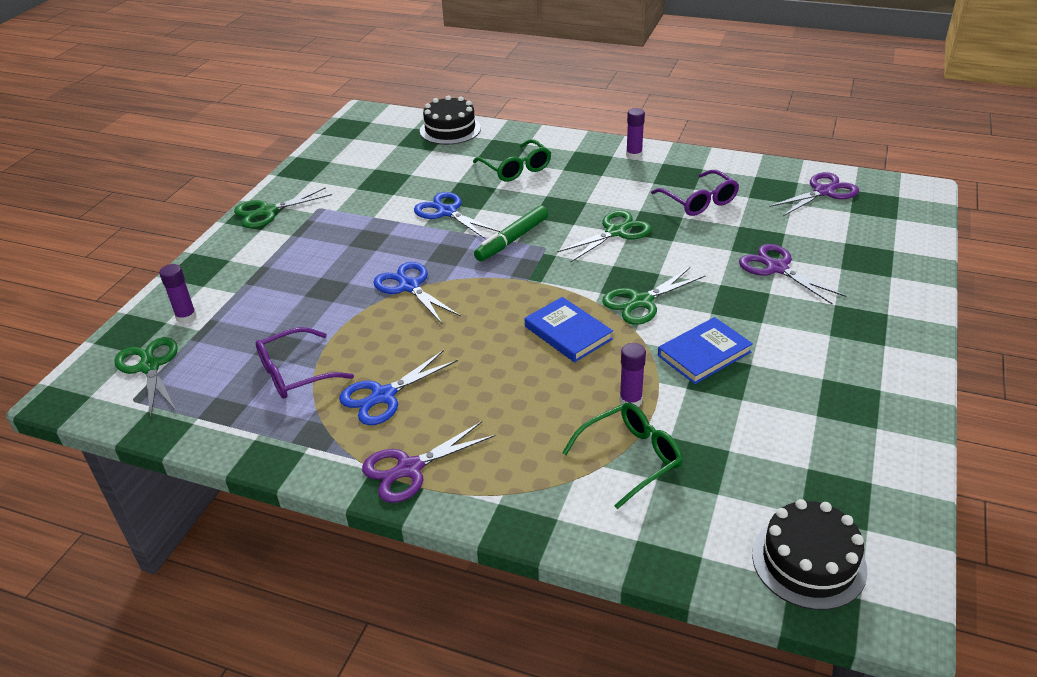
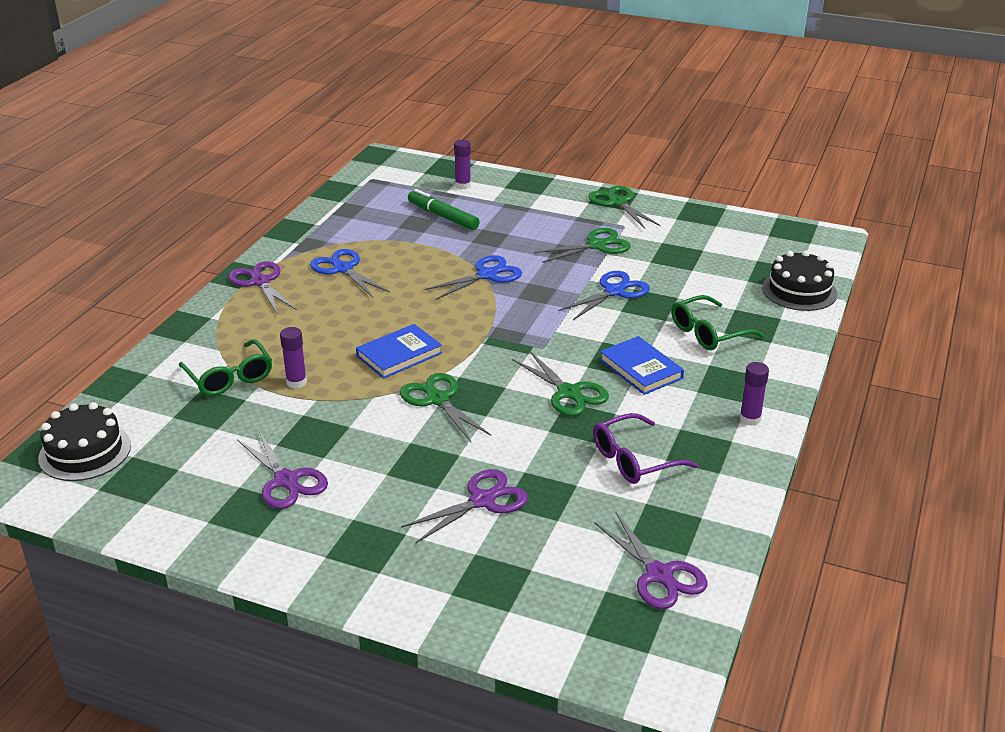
camera: 90 degrees right, 5 degrees down
green scissors [114,337,178,418] -> green scissors moved to [534,228,631,263]
purple glasses [256,327,354,399] -> none
green marker [474,206,548,261] -> green marker moved to [408,189,480,230]
blue book [658,317,753,384] -> blue book moved to [600,336,684,395]
none -> purple scissors [237,429,328,509]

